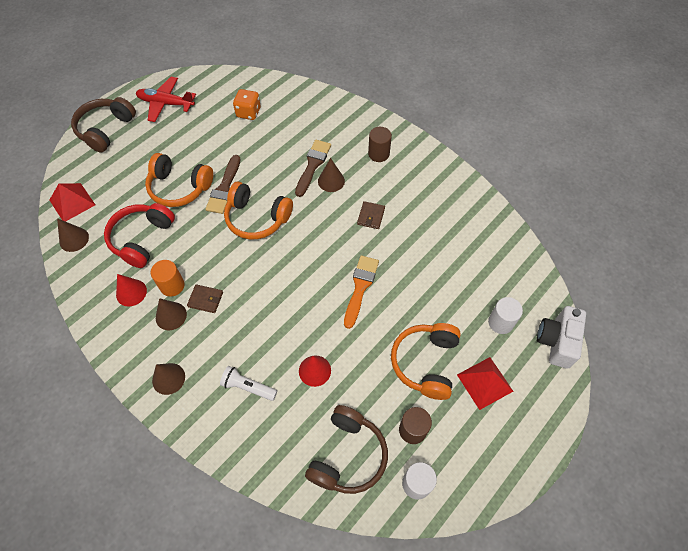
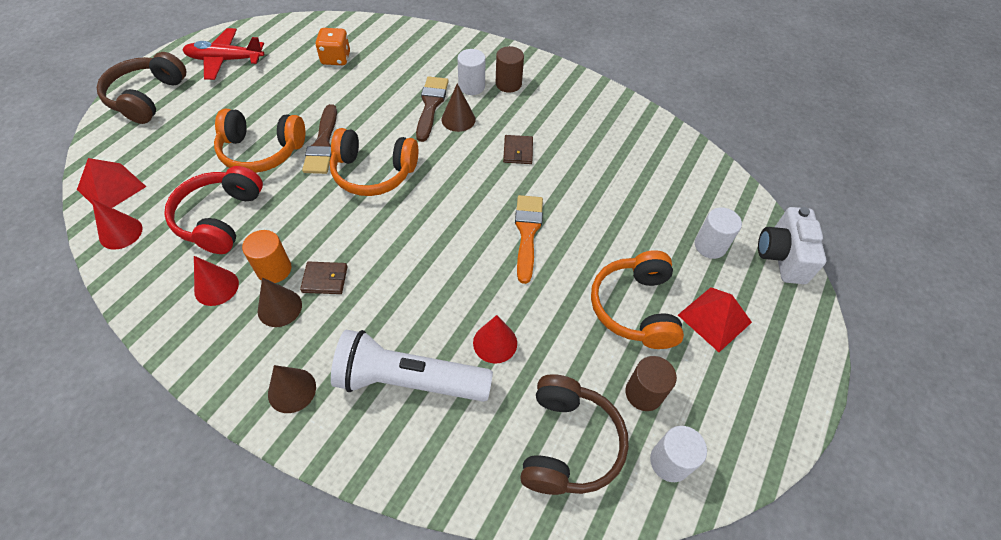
camera: 15 degrees left, 5 degrees down
brown cone [57,218,89,252] -> red cone [92,199,143,249]
white flashlight [220,366,277,401] -> white flashlight [331,330,493,402], size x1.93
none -> white cylinder [457,49,485,95]

